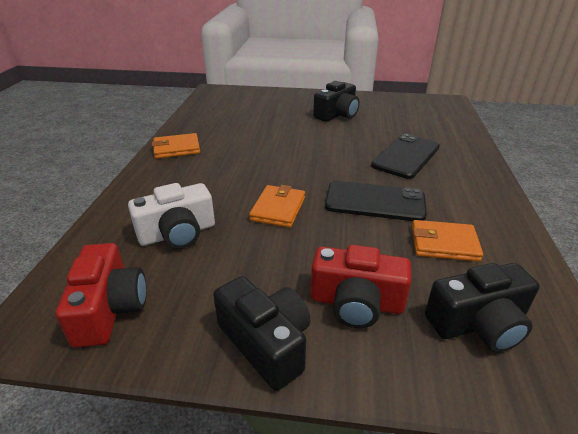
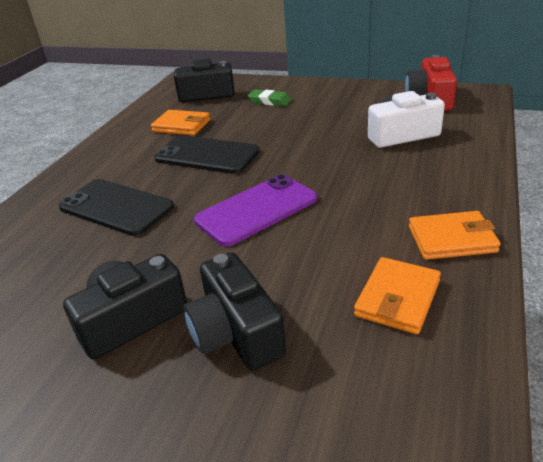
camera: 165 degrees left, 0 degrees up
black camera [213,276,311,391] -> black camera moved to [183,252,287,371]
orange wallet [249,185,305,228] -> orange wallet moved to [354,257,441,334]
red camera [311,245,412,328] -> green eraser [248,90,292,106]
black phone [371,134,440,179] -> black phone turned 75 degrees clockwise [59,179,174,236]
none -> purple phone [194,174,317,246]

